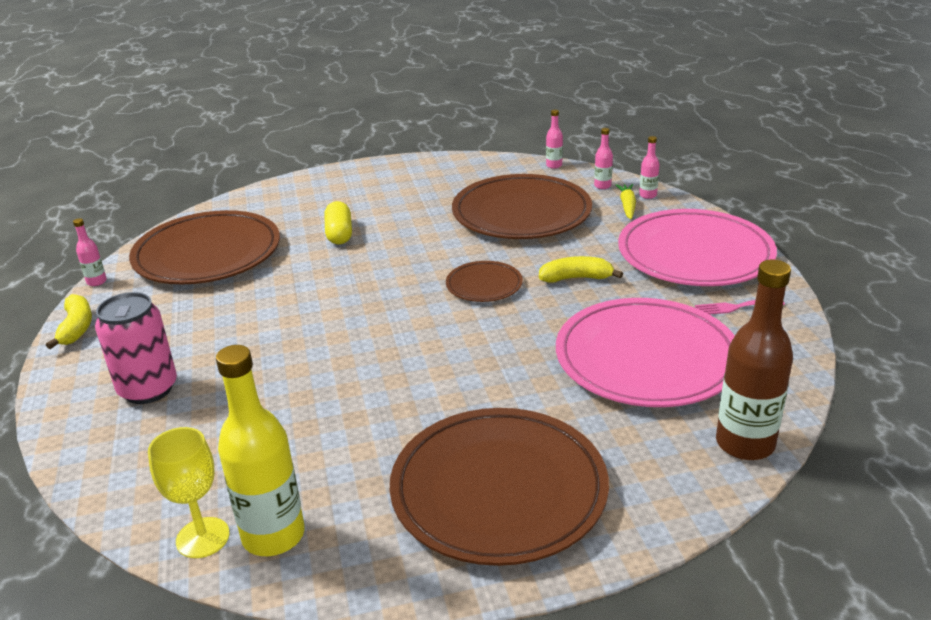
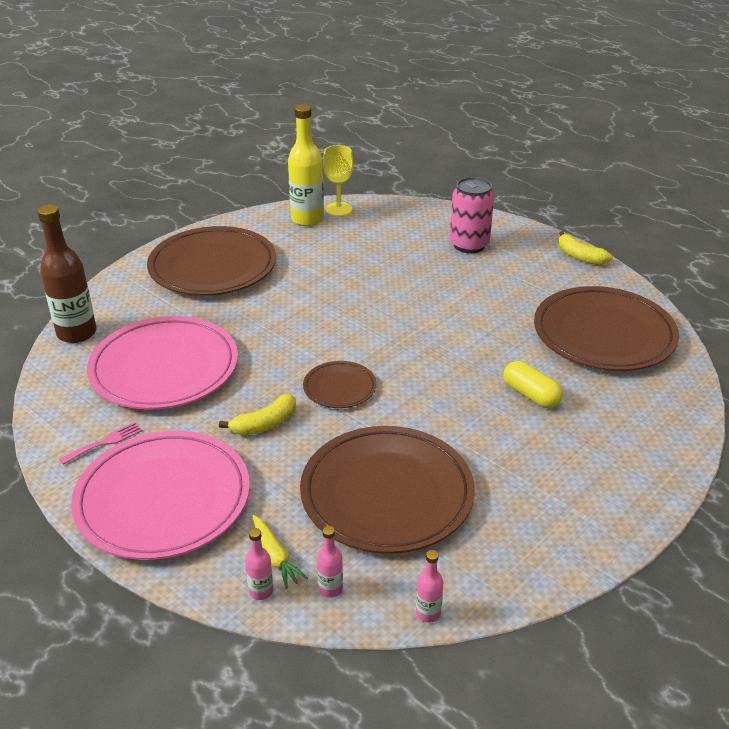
camera: 145 degrees right, 5 degrees up
pink bottle [73,218,107,286] -> none

